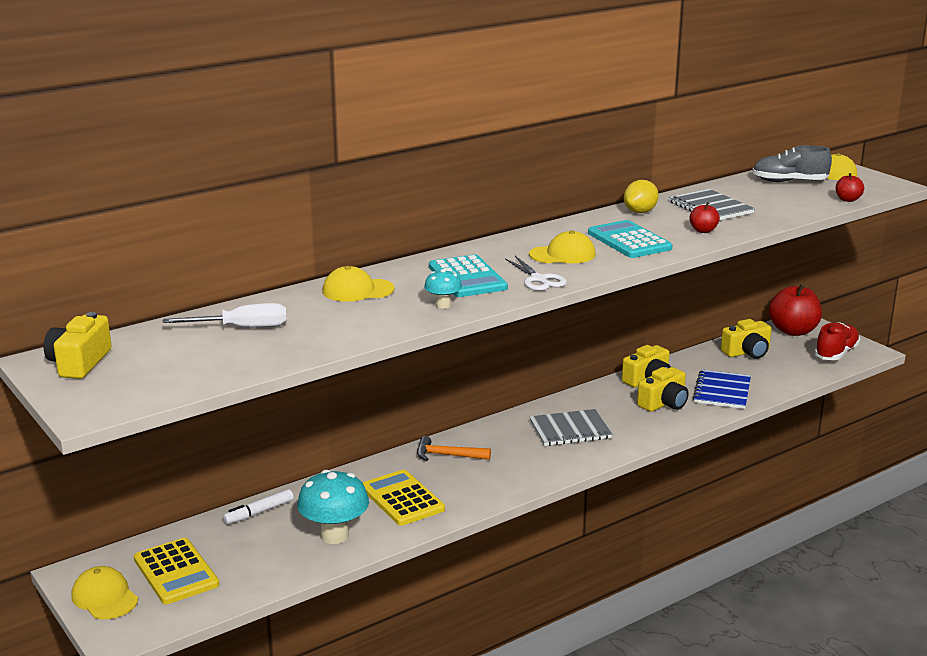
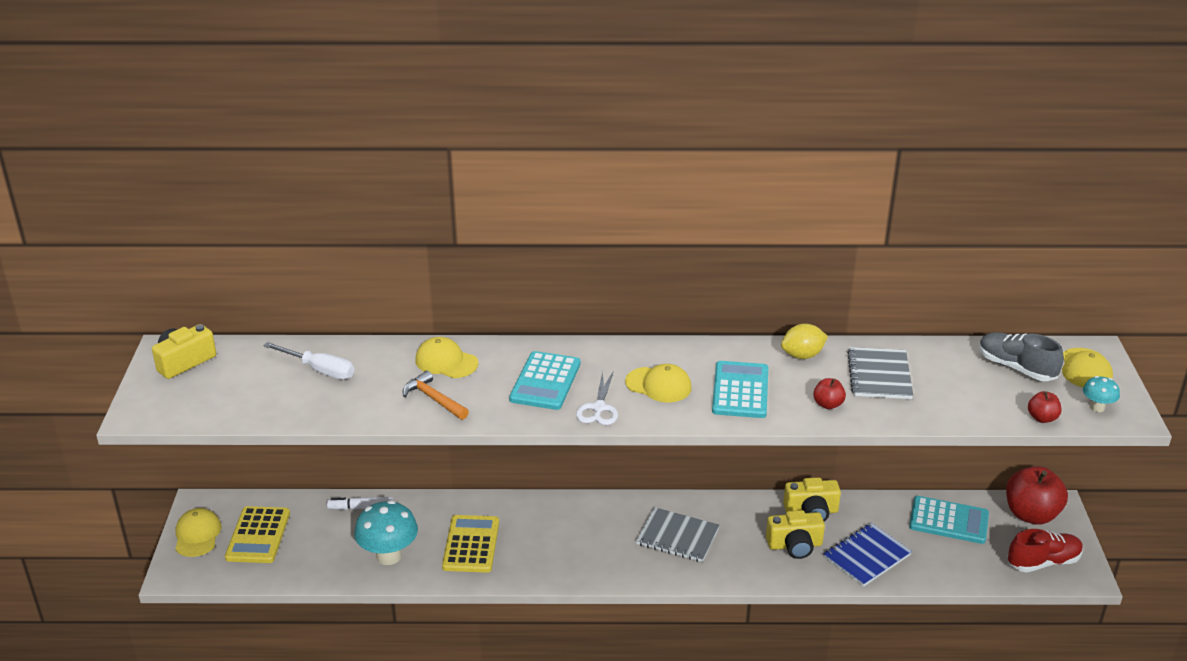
camera: 35 degrees right, 10 degrees up
orange hammer [417,436,491,461] -> orange hammer moved to [403,371,469,420]
turquoise mushroom [424,269,462,309] -> turquoise mushroom moved to [1083,376,1120,412]
yellow camera [721,319,771,359] -> turquoise calculator [909,496,989,544]

